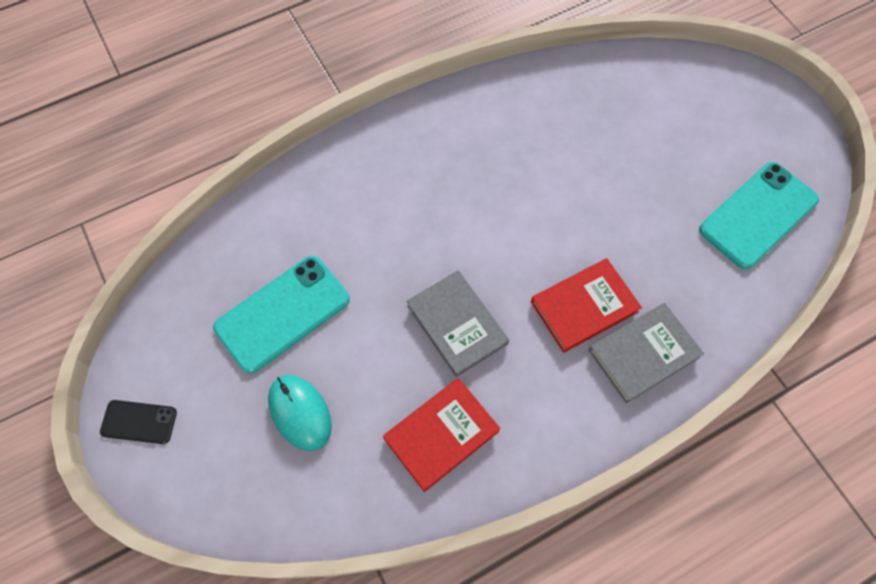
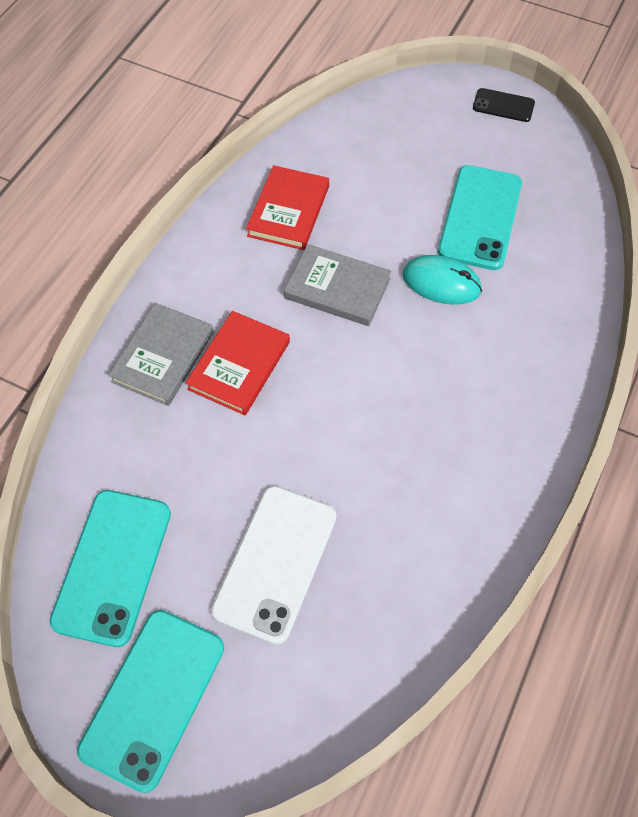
camera: 145 degrees right, 5 degrees down
black phone [100,400,177,444] -> black phone turned 45 degrees clockwise [473,88,535,122]
turquoise mouse [268,375,332,451] -> turquoise mouse moved to [403,255,482,305]
none -> turquoise phone [77,610,224,793]
none -> white phone [211,486,337,645]

